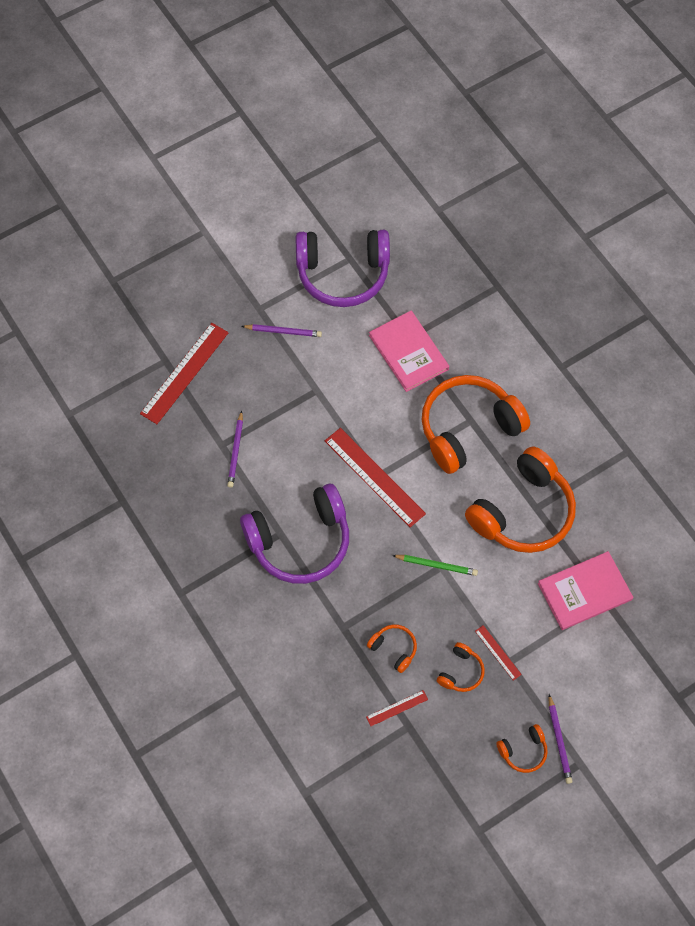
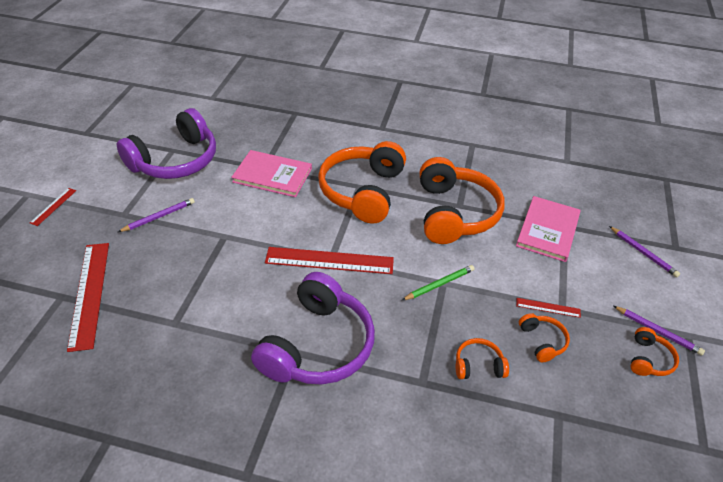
camera: 45 degrees left, 20 degrees down
purple pencil [227,411,243,487] -> purple pencil moved to [609,226,680,277]
red ruler [366,690,428,726] -> red ruler moved to [30,188,76,226]

